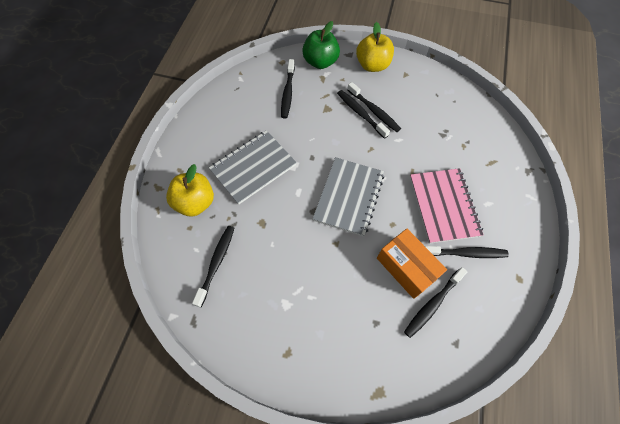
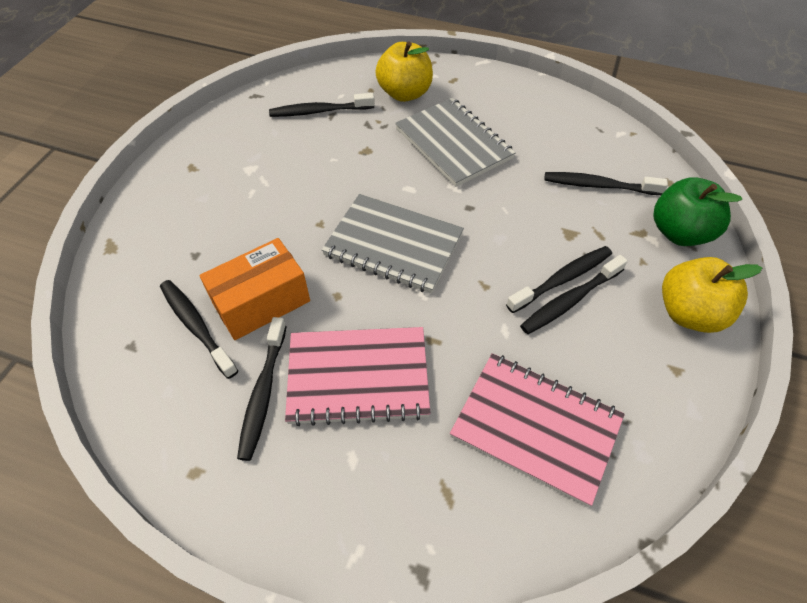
camera: 95 degrees right, 10 degrees down
black toothbrush [192,226,234,307] -> black toothbrush turned 150 degrees clockwise [269,93,375,117]
none -> pink notebook [450,353,625,507]

